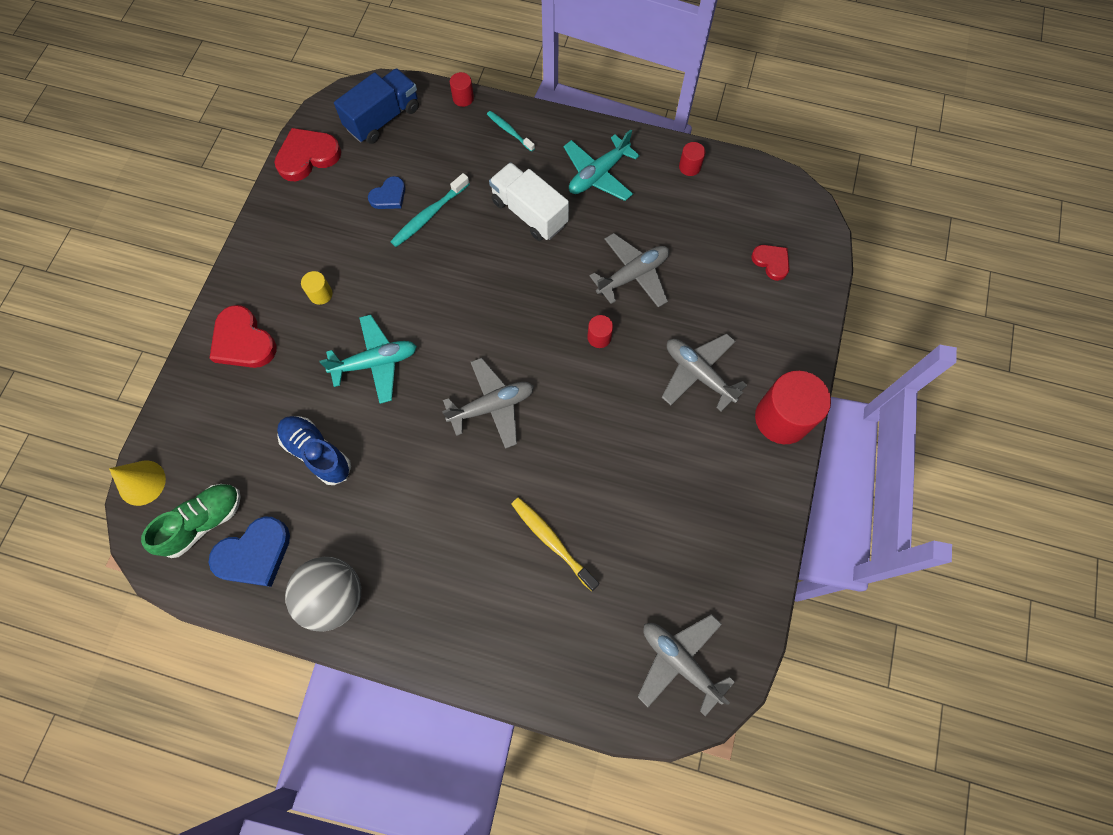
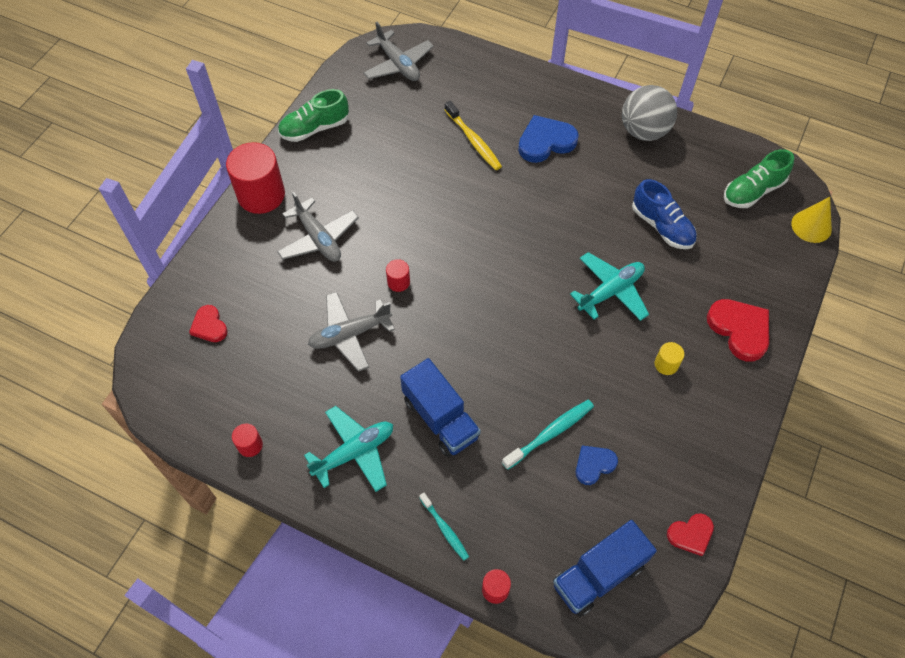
camera: 170 degrees left, 10 degrees down
blue heart [209,517,290,587] -> blue heart moved to [518,115,579,163]
red heart [274,128,341,181] -> red heart [667,513,714,556], size x0.60
turquoise plane [319,315,417,404] -> turquoise plane turned 150 degrees clockwise [570,252,649,321]
grey plane [442,358,534,449] -> none
white truck [489,162,569,241] -> blue truck [400,358,481,457]
none -> green shoe [278,89,349,142]

